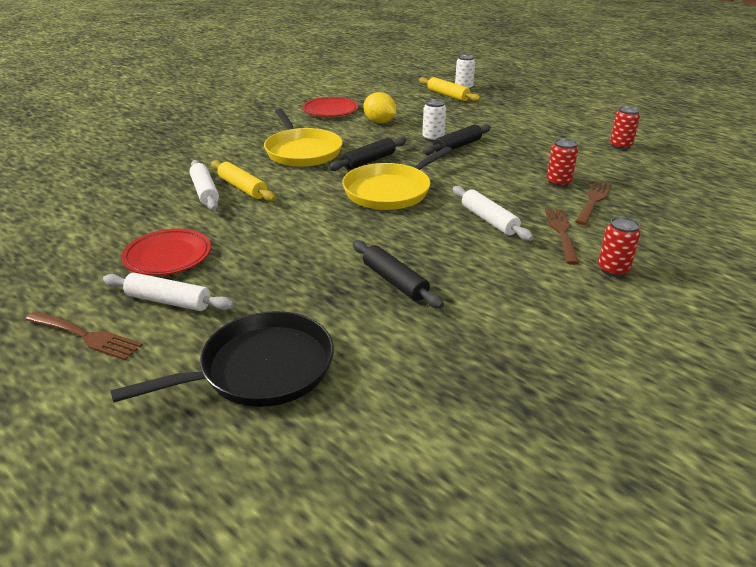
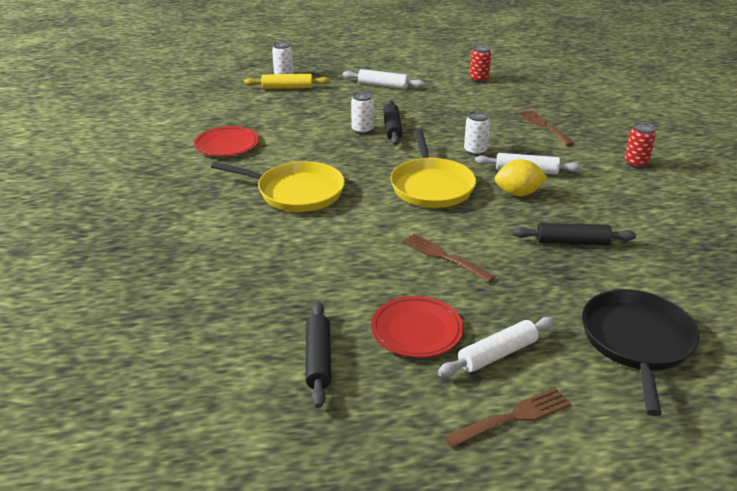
camera: 50 degrees left, 0 degrees up
white rolling pin [190,160,219,211] -> white rolling pin moved to [343,69,425,89]
yellow rolling pin [211,160,276,202] -> none
black rolling pin [328,137,406,171] -> black rolling pin moved to [305,301,331,408]
yellow lemon [364,92,396,123] -> yellow lemon moved to [495,159,547,196]
brown fork [545,208,579,265] -> brown fork moved to [402,233,496,283]
red can [547,138,578,187] -> none
none -> white can [464,111,490,156]

